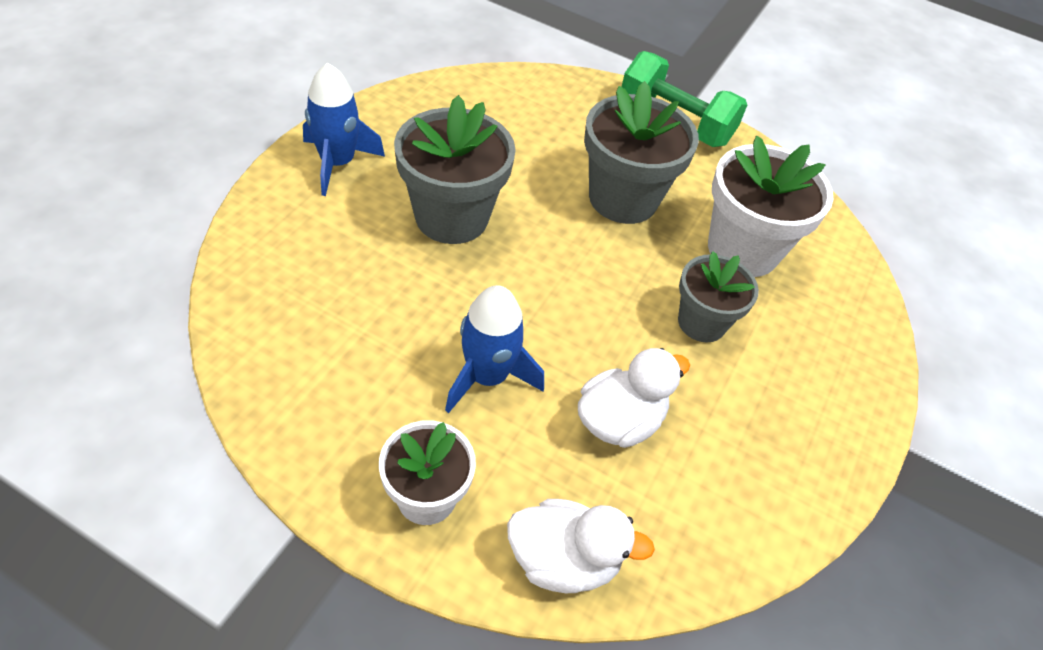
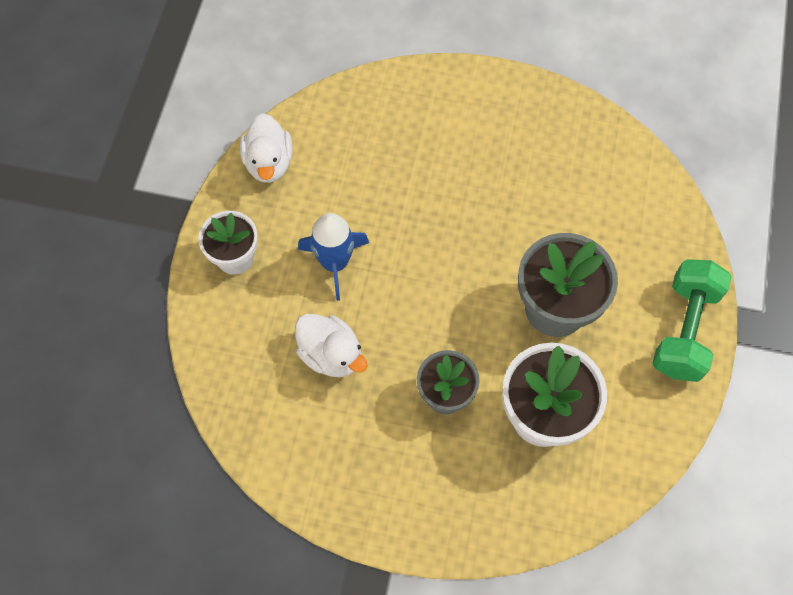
camera: 80 degrees right, 15 degrees up
blue rocket [303,63,385,196] -> none
grey flower pot [394,95,516,244] -> none
white duck [507,499,655,593] -> white duck moved to [240,113,293,183]

